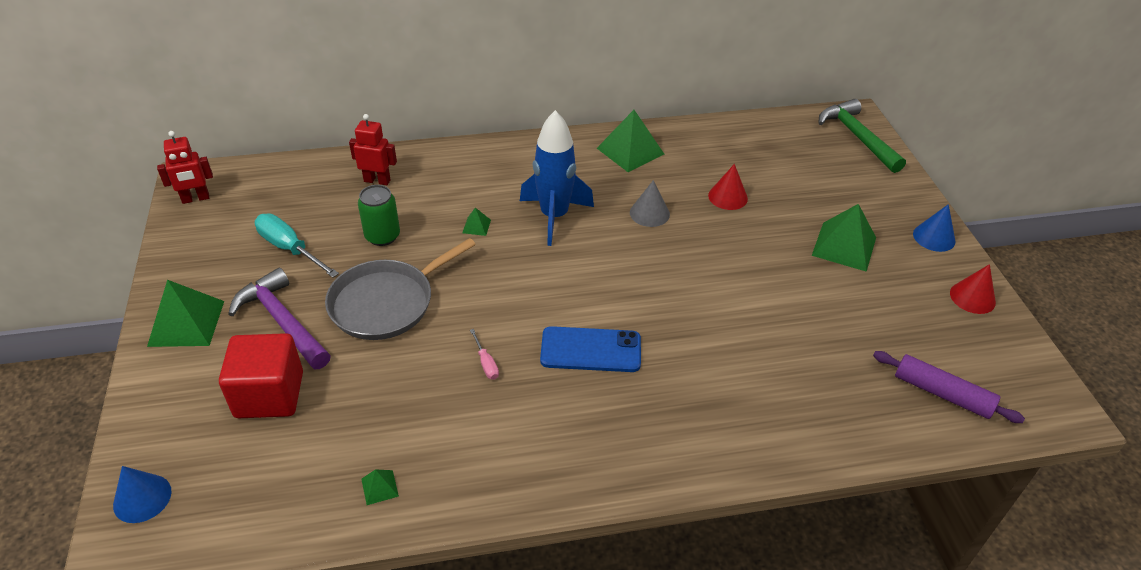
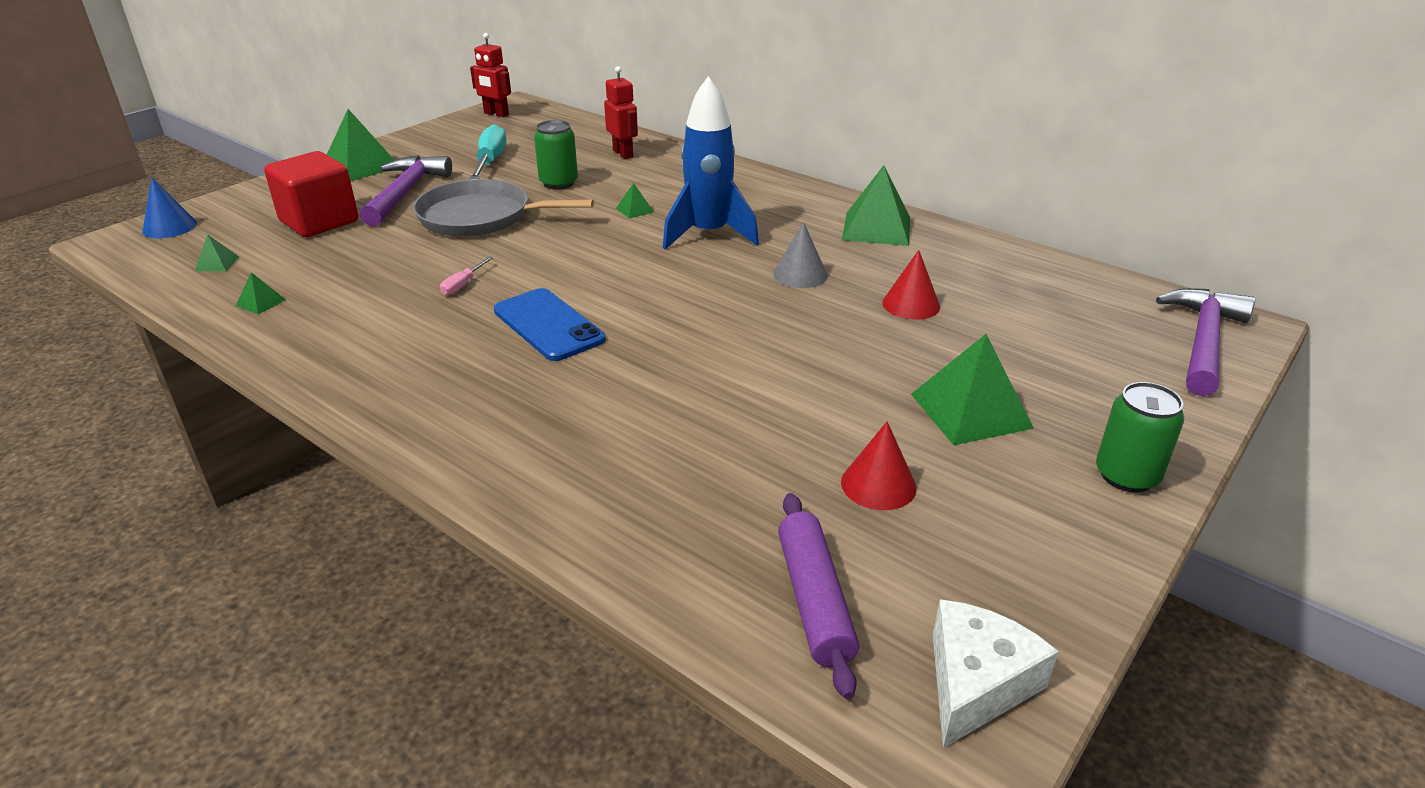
camera: 50 degrees right, 10 degrees down
green hammer [819,99,906,173] -> purple hammer [1156,288,1255,396]
blue cone [913,204,955,252] -> green can [1096,382,1184,493]
red cone [950,264,996,314] -> red cone moved to [841,421,917,510]
none -> green pyramid [195,234,239,271]
none -> white cheese [933,599,1059,748]

